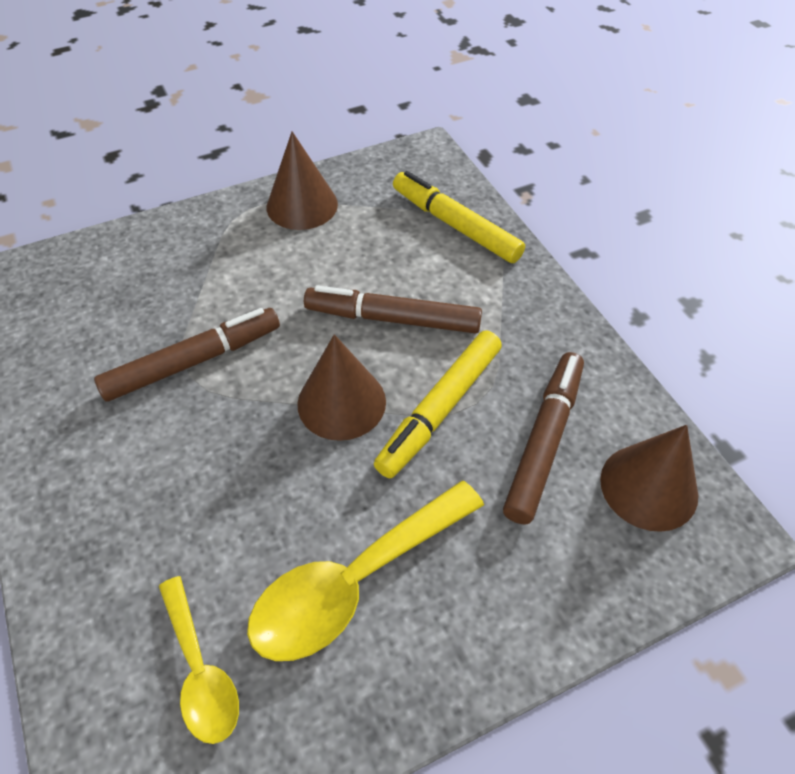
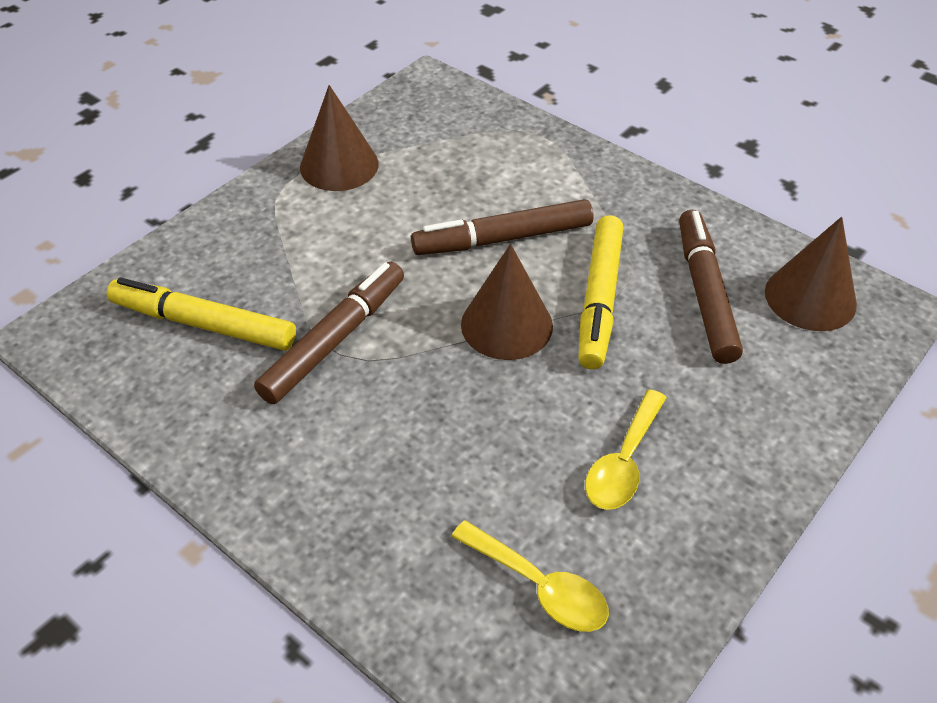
camera: 25 degrees left, 5 degrees down
yellow spoon [247,480,484,661] -> yellow spoon [585,389,667,510], size x0.61
yellow marker [393,171,525,263] -> yellow marker moved to [107,278,296,351]

